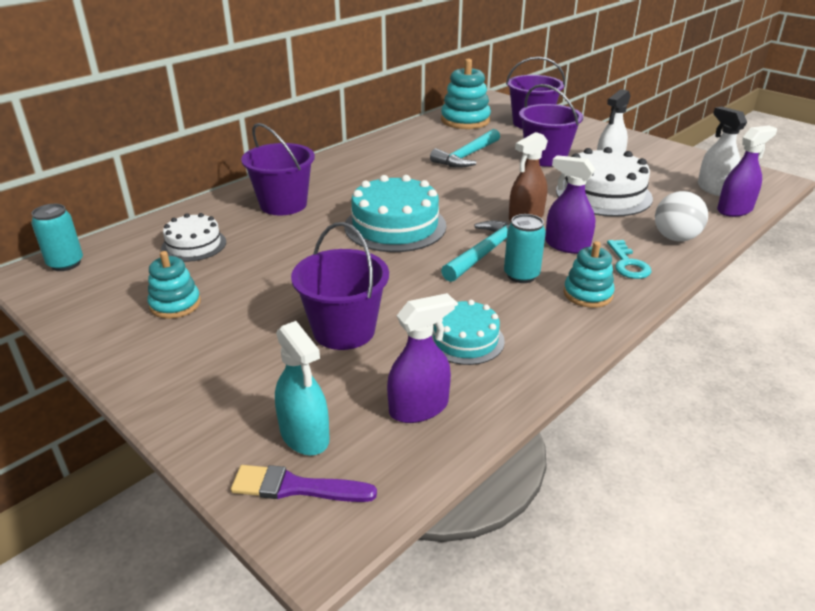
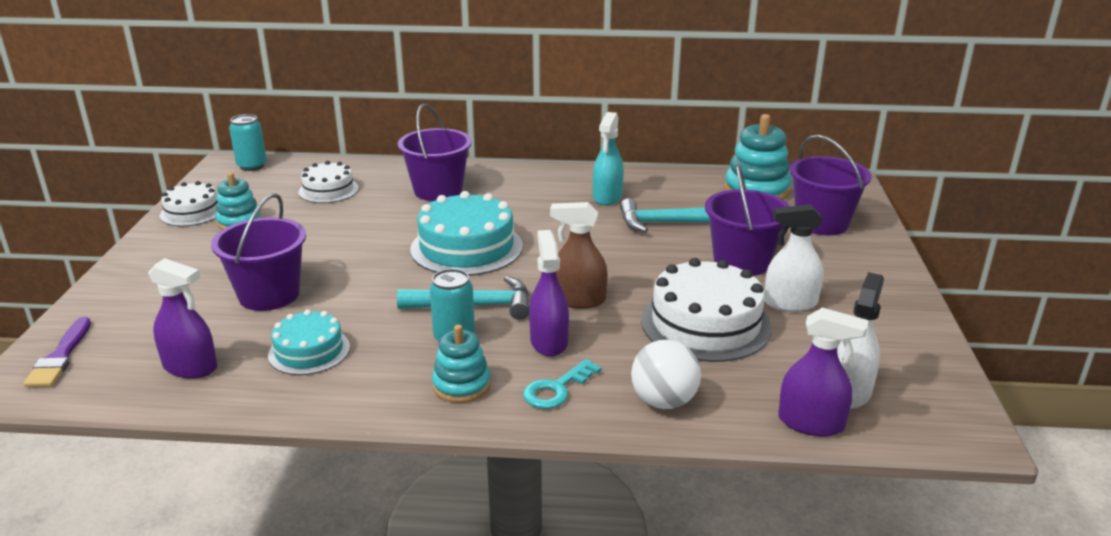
camera: 50 degrees right, 5 degrees down
purple brush [231,465,377,502] -> purple brush turned 150 degrees counterclockwise [23,317,91,387]
turquoise spray bottle [275,321,330,456] -> turquoise spray bottle moved to [593,112,624,205]
none -> white cake [160,181,218,226]

